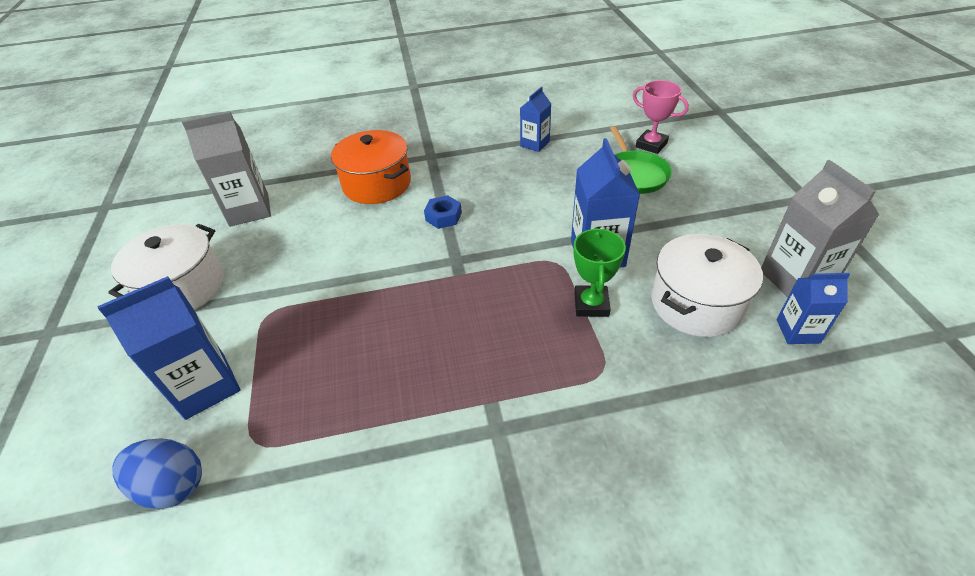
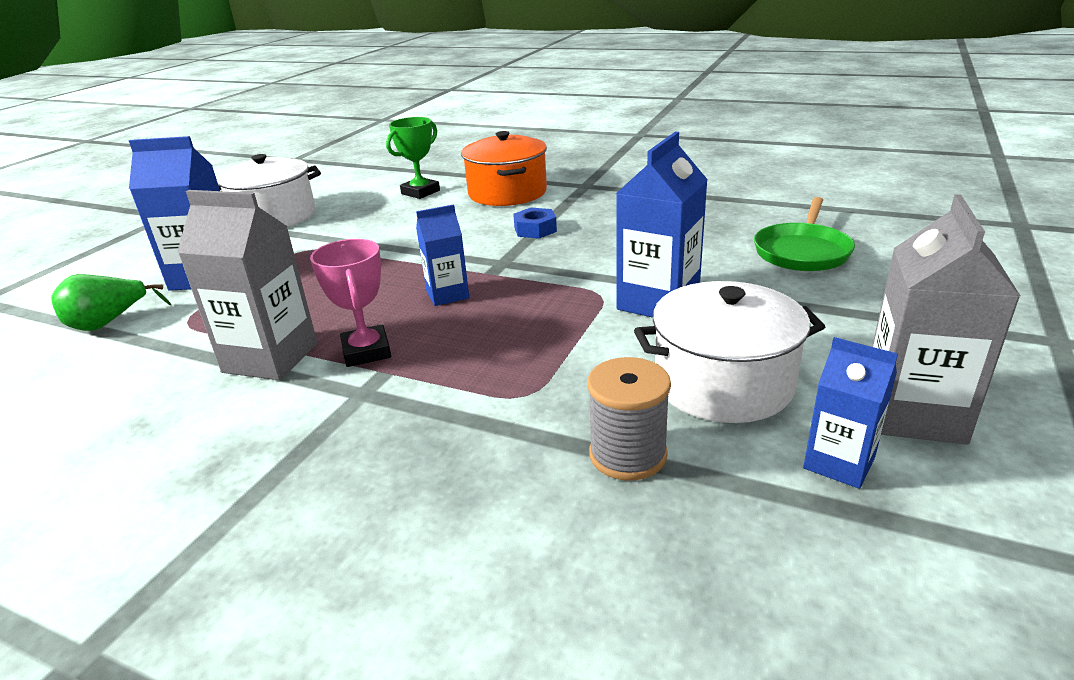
camera: 35 degrees right, 15 degrees down
blue egg [112,438,202,509] -> green pear [51,274,172,331]
grey carton [182,111,271,227] -> grey carton moved to [177,190,317,380]
blue carton [520,87,551,152] -> blue carton moved to [416,204,469,306]
green trophy [573,227,626,317] -> green trophy moved to [386,117,440,199]
pink trophy [632,80,689,154] -> pink trophy moved to [310,239,391,367]
none -> grey spool [588,357,671,481]

